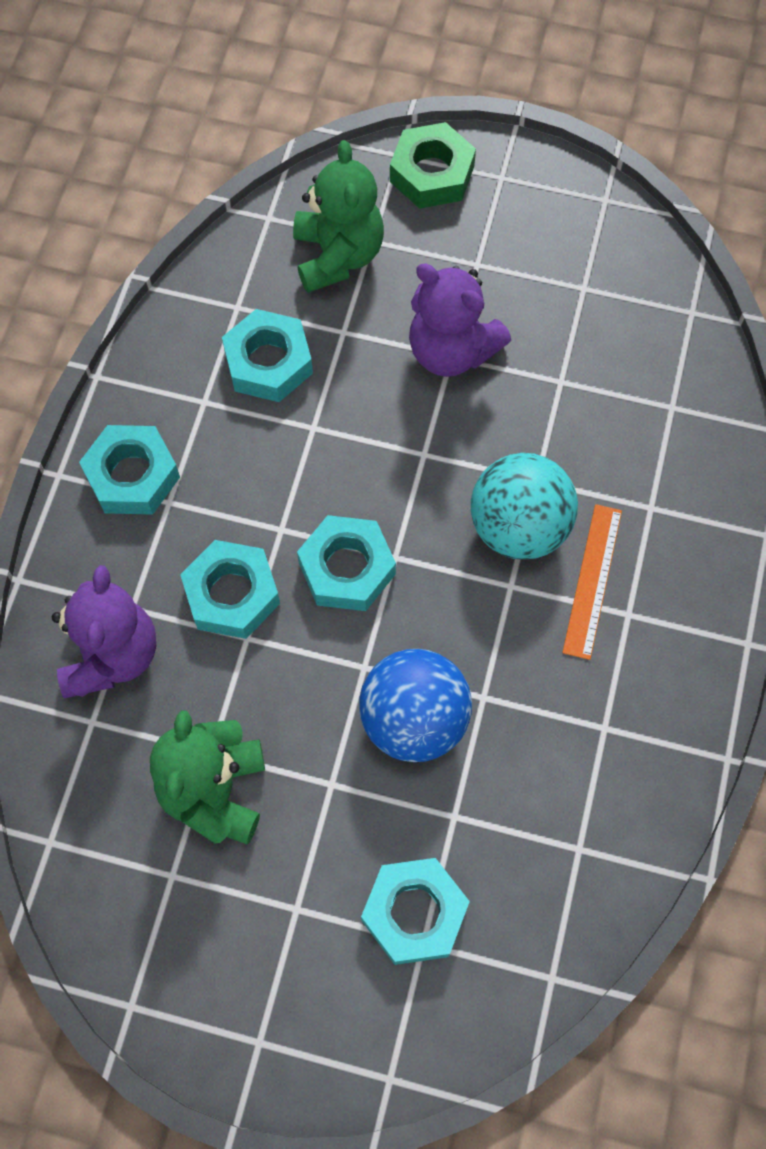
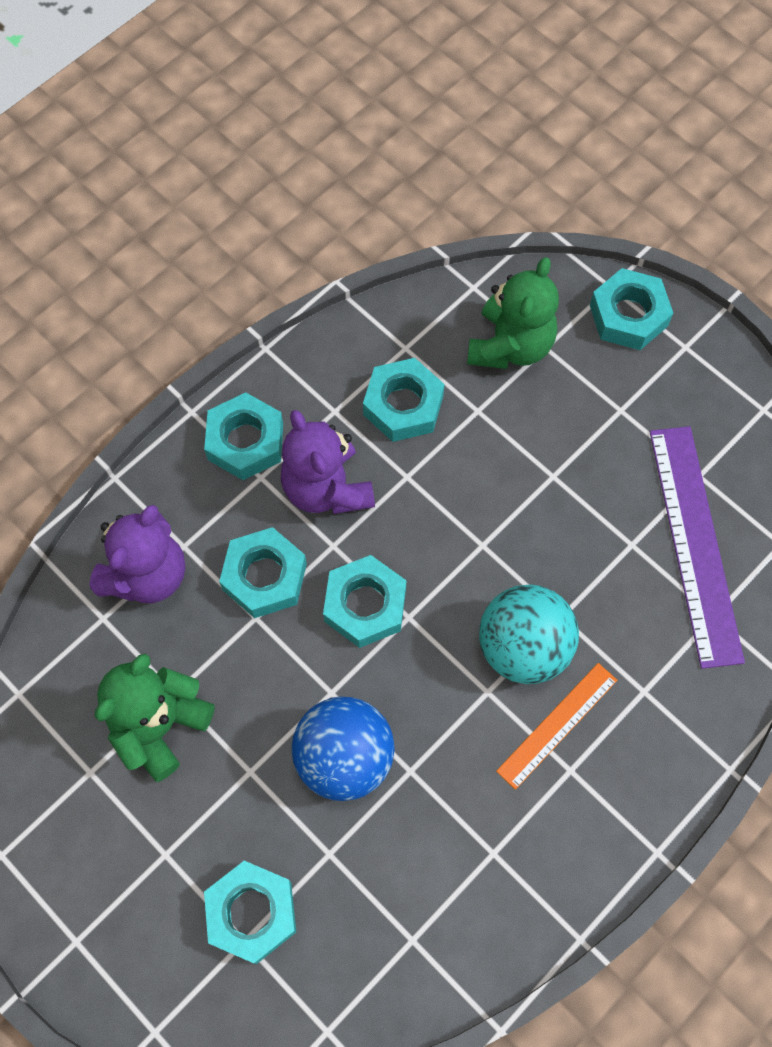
camera: 30 degrees right, 0 degrees up
green nut [390,122,476,209] -> turquoise nut [590,268,673,350]
purple teddy bear [409,264,511,377] -> purple teddy bear moved to [281,410,375,514]
none -> purple ruler [650,426,745,669]

